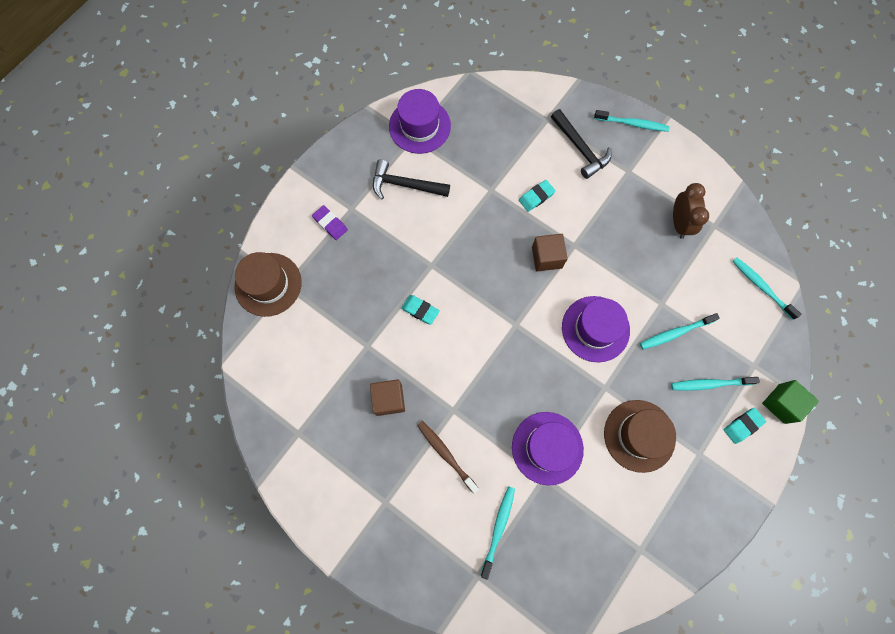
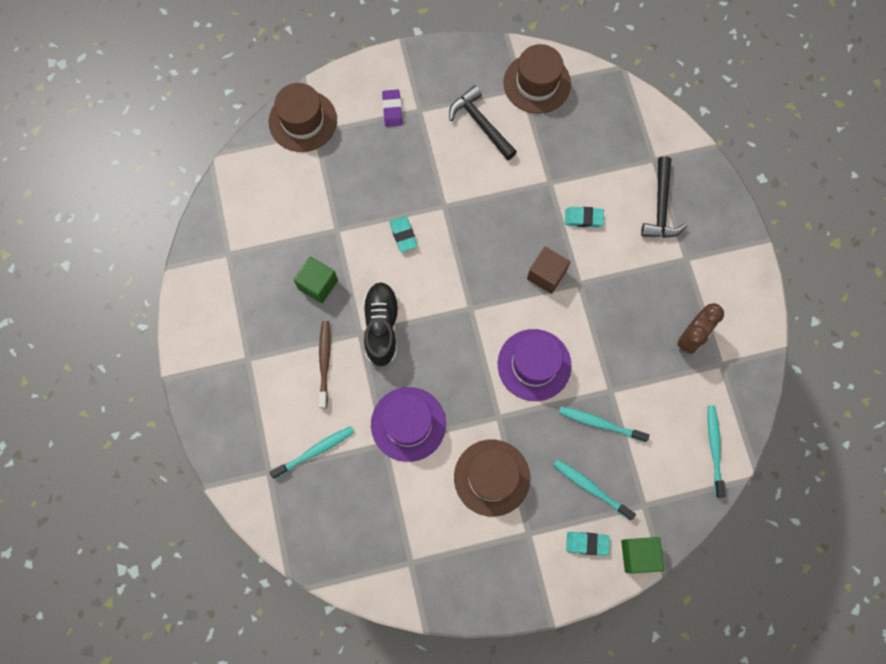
camera: 40 degrees right, 0 degrees up
brown cube [370,380,405,416] -> green cube [294,256,338,303]
purple hat [389,89,451,154] -> brown hat [503,44,571,114]
turquoise toothbrush [594,110,670,132] -> none
none -> black shoe [363,282,399,367]

